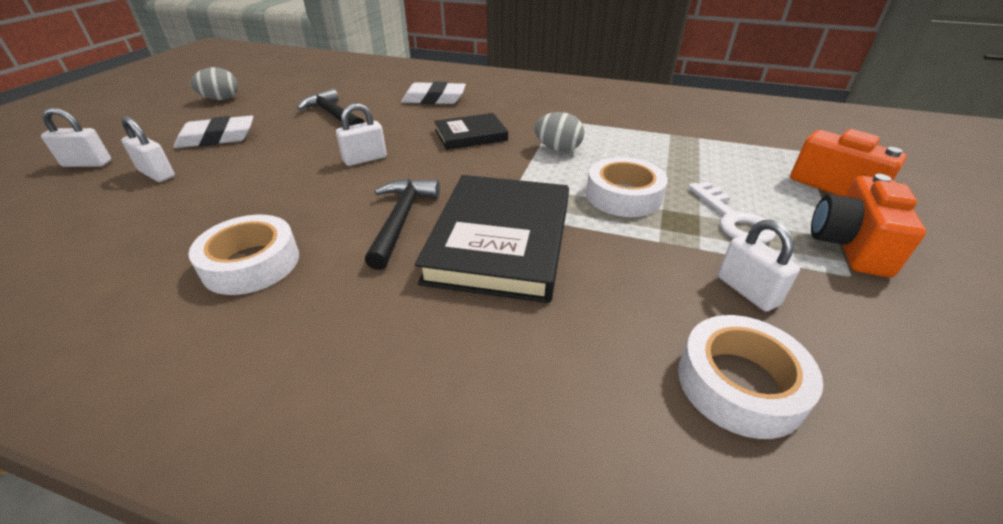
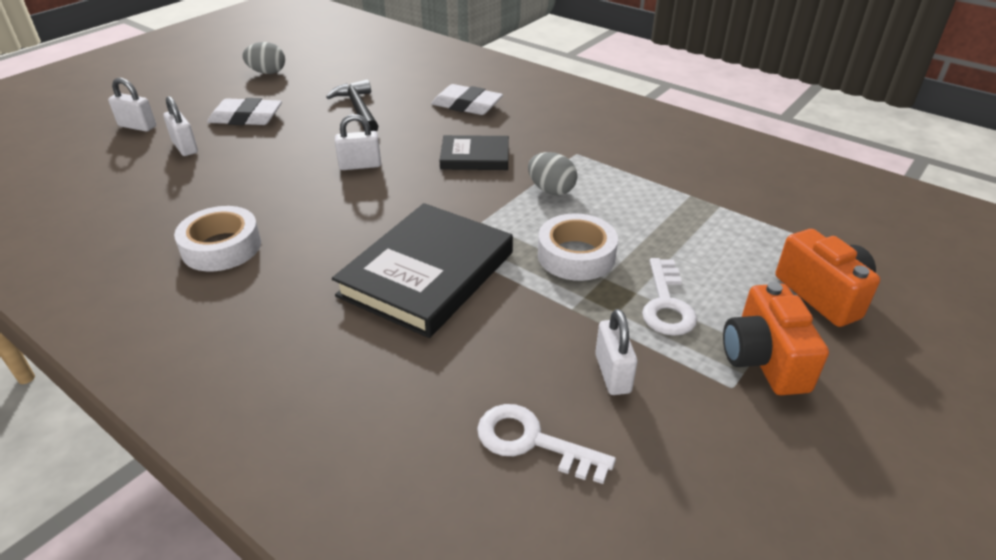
camera: 20 degrees right, 0 degrees up
black hammer [365,179,440,270] -> none
white tape [678,315,823,439] -> white key [477,404,616,484]
orange camera [811,174,926,277] -> orange camera turned 45 degrees counterclockwise [723,282,829,395]

